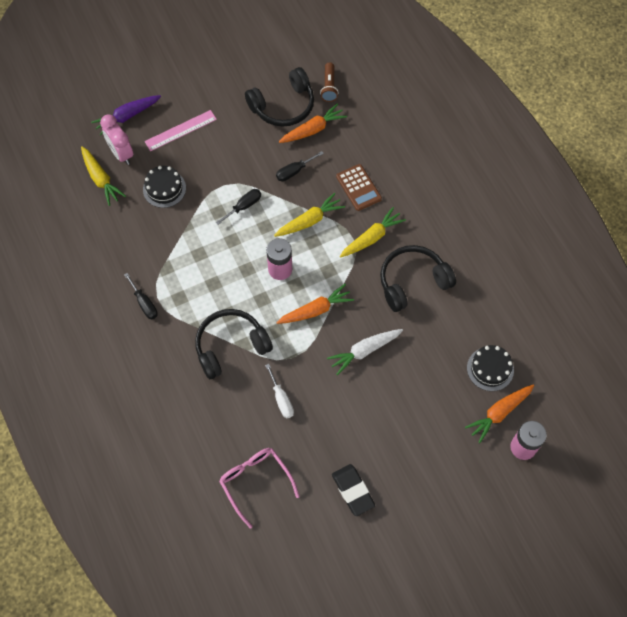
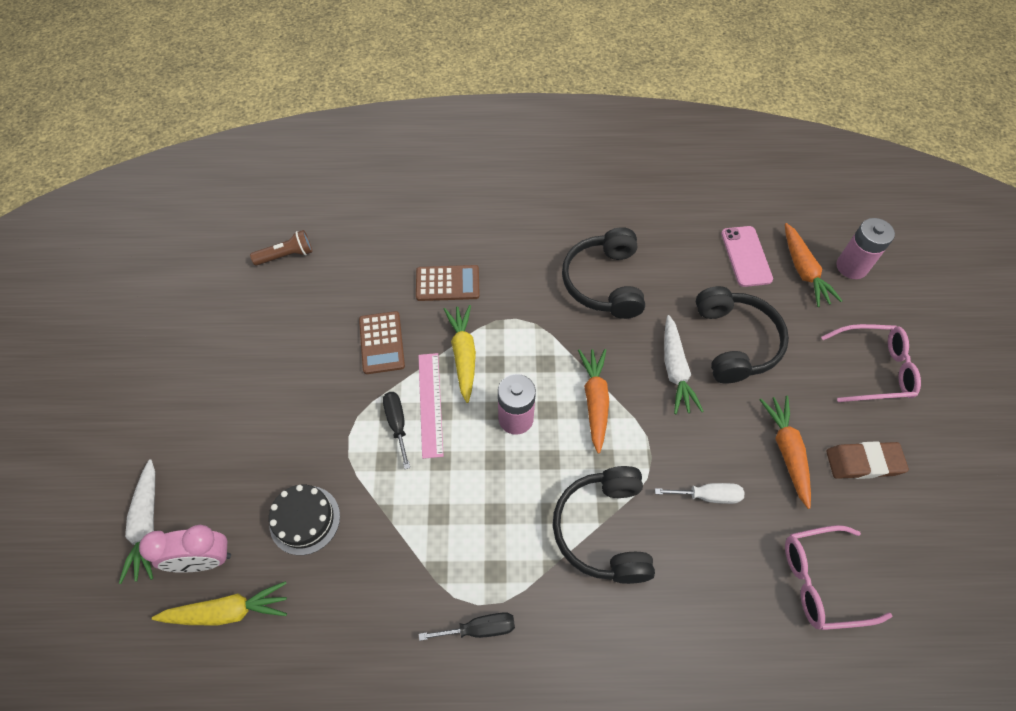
camera: 65 degrees left, 5 degrees down
purple carrot [91,95,161,136] -> white carrot [119,459,155,584]
pink ruler [145,110,217,151] -> pink ruler moved to [418,353,444,459]
black headphones [245,67,314,127] -> black headphones moved to [696,286,789,383]
black screwdriver [276,151,324,181] -> brown calculator [359,311,405,374]
orange carrot [279,104,347,143] -> orange carrot moved to [760,396,811,509]
brown flashlight [320,62,339,102] -> brown flashlight turned 45 degrees counterclockwise [250,230,312,266]
black eraser [332,464,375,516] -> brown eraser [826,441,909,479]
yellow carrot [340,207,406,257] -> none
black cake [467,345,514,391] -> pink phone [721,226,773,287]
none -> pink glasses [821,324,921,402]

